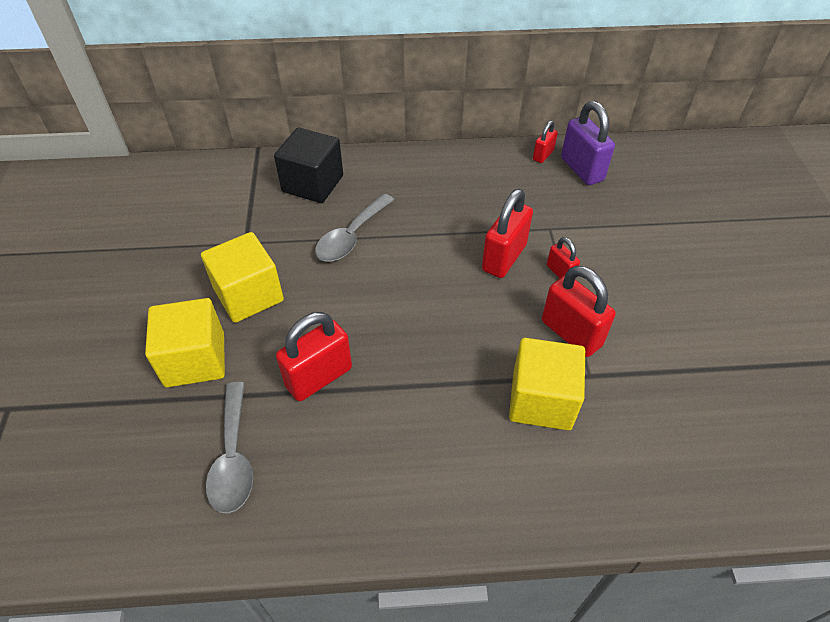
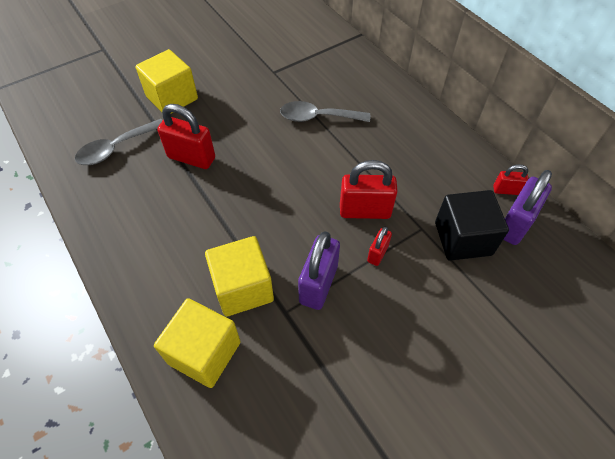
camera: 60 degrees right, 5 degrees up
yellow cube [201,232,284,323] -> yellow cube moved to [154,298,241,388]
black cube [274,128,343,203] -> black cube moved to [435,190,509,261]
red padlock [542,265,616,357] -> purple padlock [298,231,340,310]

